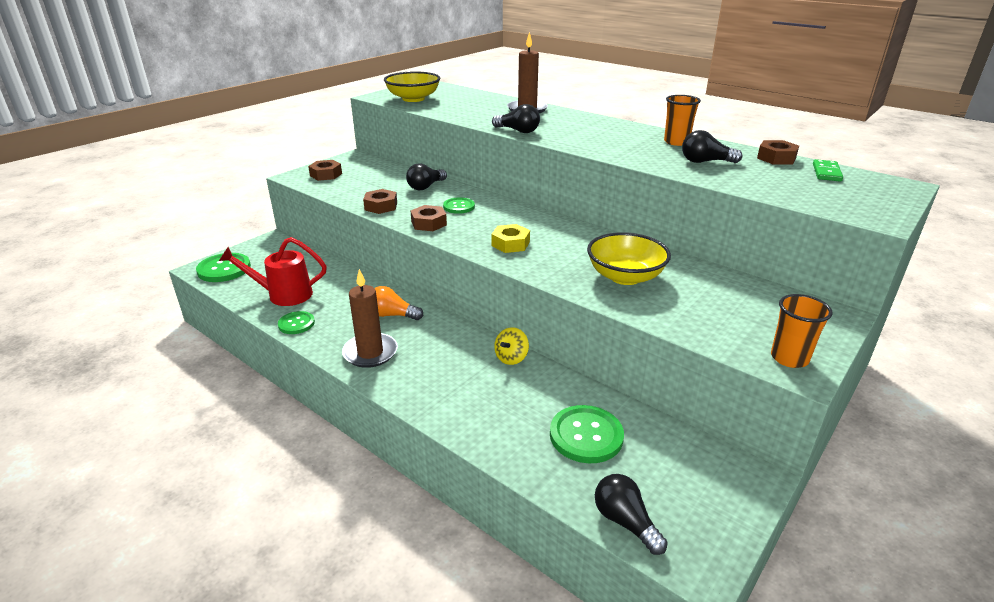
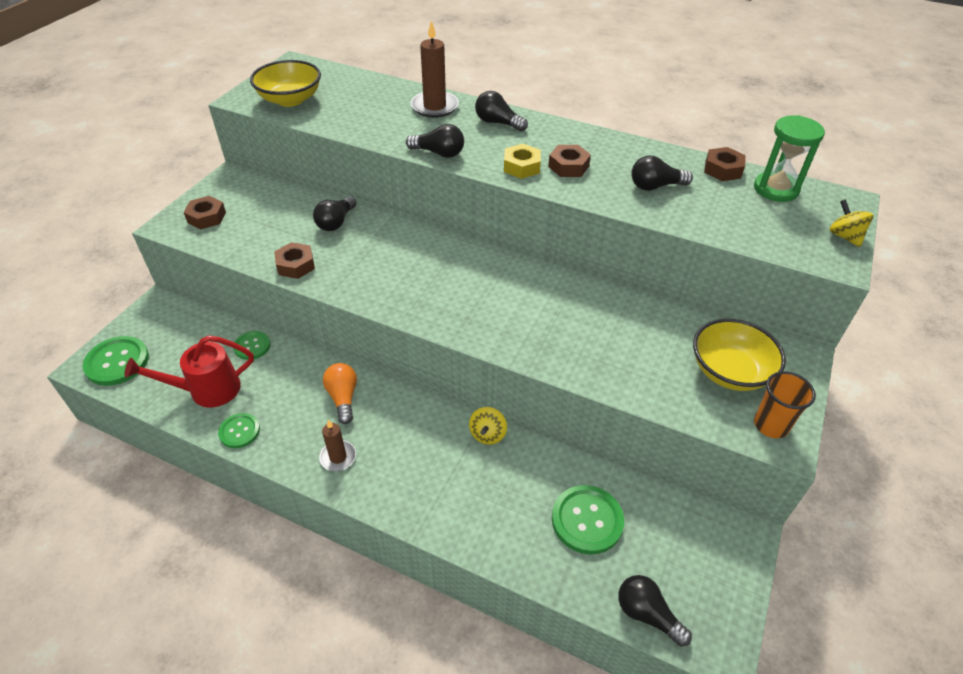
camera: 15 degrees left, 15 degrees up
brown candle [342,269,398,368] -> brown candle [319,420,356,471], size x0.62
orange light bulb [375,286,423,320] -> orange light bulb turned 75 degrees clockwise [323,363,357,424]
brown nut [410,205,447,231] -> brown nut moved to [548,145,591,177]
green button [443,198,475,214] -> green button moved to [233,331,271,360]
yellow nut [491,224,530,253] -> yellow nut moved to [504,144,541,179]
yellow bowl [587,232,671,285] -> yellow bowl moved to [693,319,786,391]
orange cup [664,95,701,146] -> none
green domino [813,159,843,182] -> green hourglass [754,115,825,202]
none -> black light bulb [475,91,528,132]
none -> yellow spinning top [829,199,873,247]

